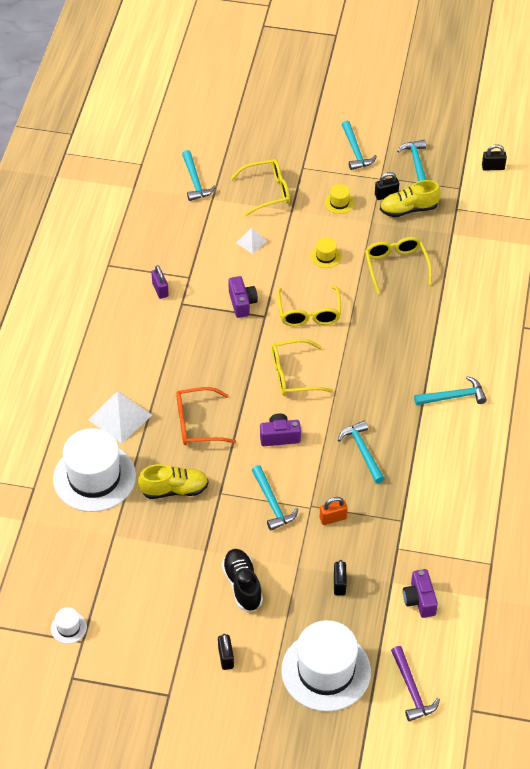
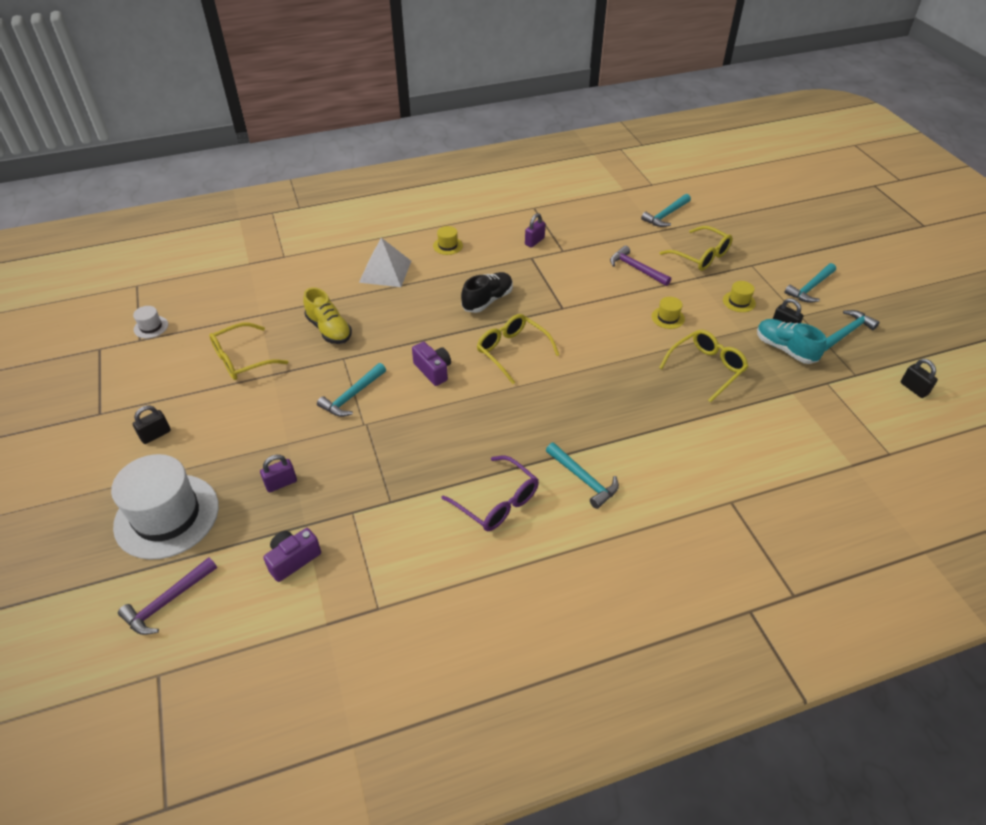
camera: 60 degrees right, 5 degrees down
white hat [53,428,136,512] -> none
orange glasses [176,387,236,445] -> none
black shoe [222,549,263,611] -> black shoe moved to [461,272,513,313]
purple camera [228,276,258,318] -> none
white pyramid [236,228,267,254] -> purple hammer [610,246,671,286]
yellow glasses [277,285,341,326] -> yellow glasses moved to [209,323,288,380]
orange padlock [320,497,348,525] -> none
black padlock [334,560,347,596] -> purple padlock [260,455,297,492]
turquoise hammer [338,421,385,484] -> none
yellow shoe [380,180,441,217] -> turquoise shoe [757,319,826,364]
none -> yellow hat [433,226,463,255]
none -> purple glasses [441,456,539,531]

